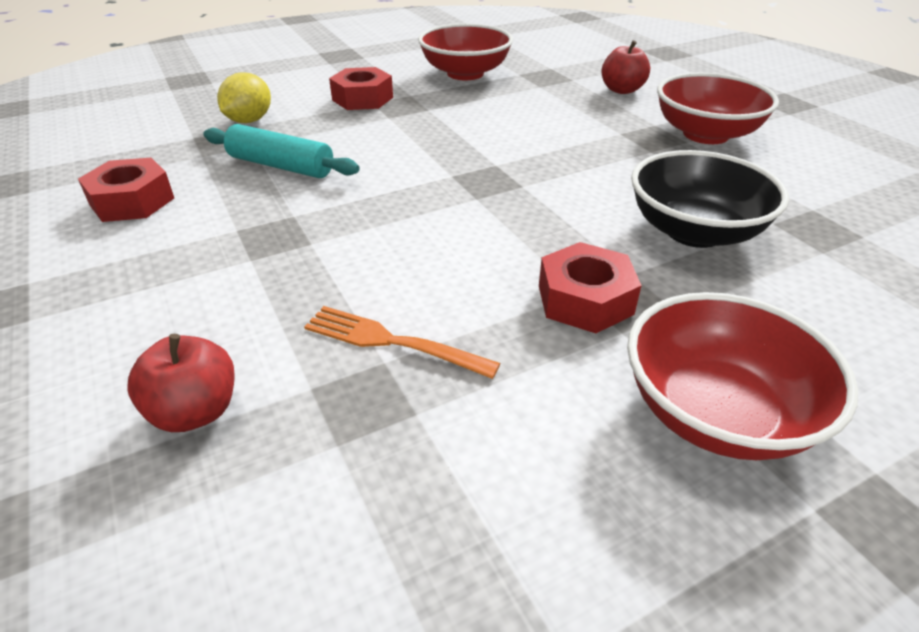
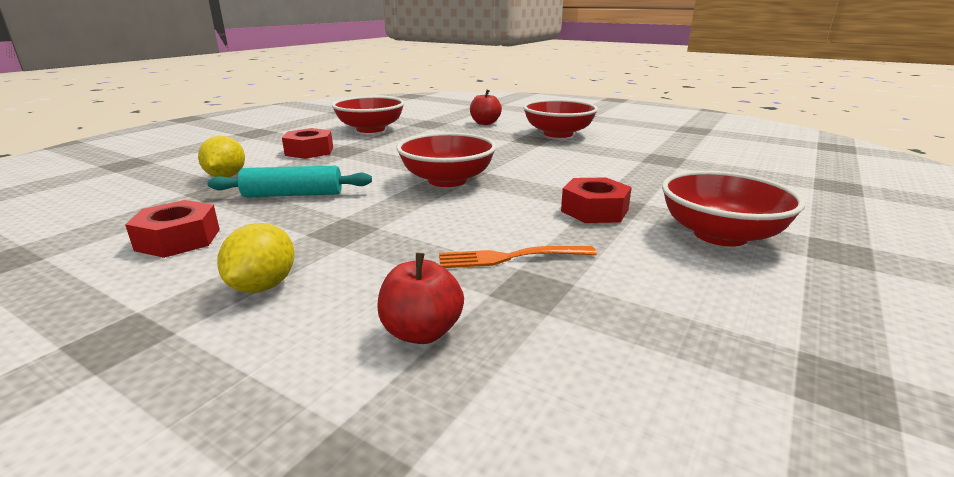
camera: 30 degrees left, 15 degrees down
black bowl [631,150,789,248] -> none
none -> yellow lemon [217,223,295,293]
none -> red bowl [397,133,496,187]

